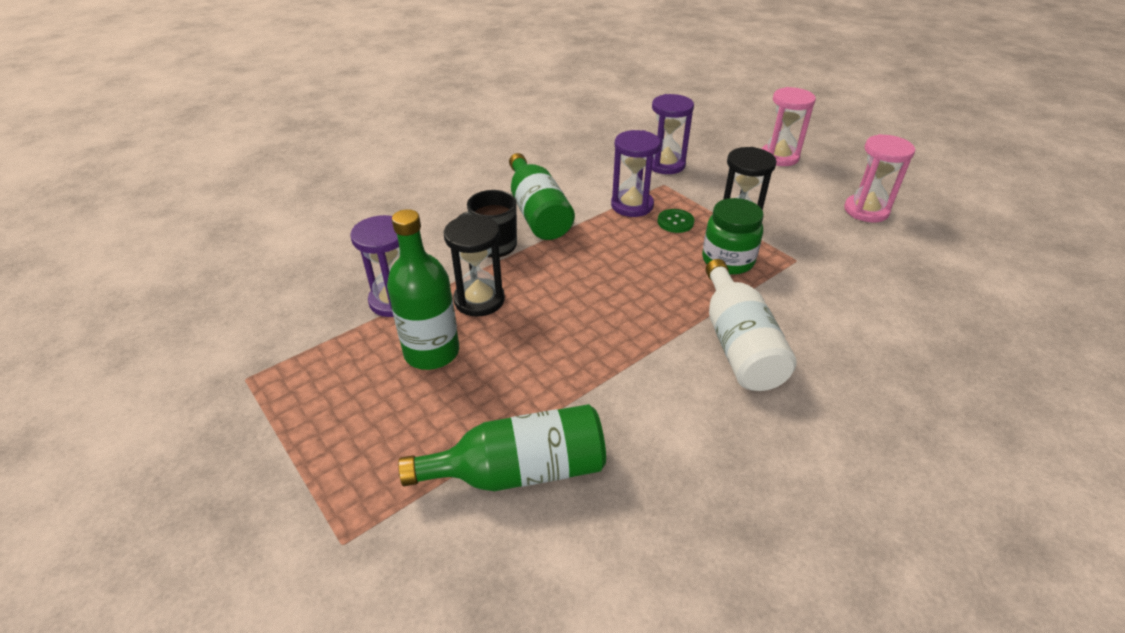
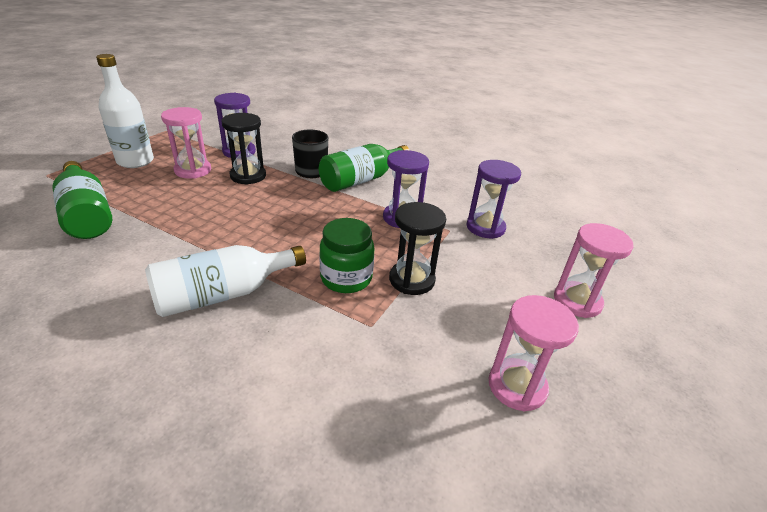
camera: 65 degrees right, 5 degrees down
green bottle [387,209,459,370] -> pink hourglass [161,107,211,179]
green button [658,209,694,233] -> none
none -> white bottle [96,54,154,168]

